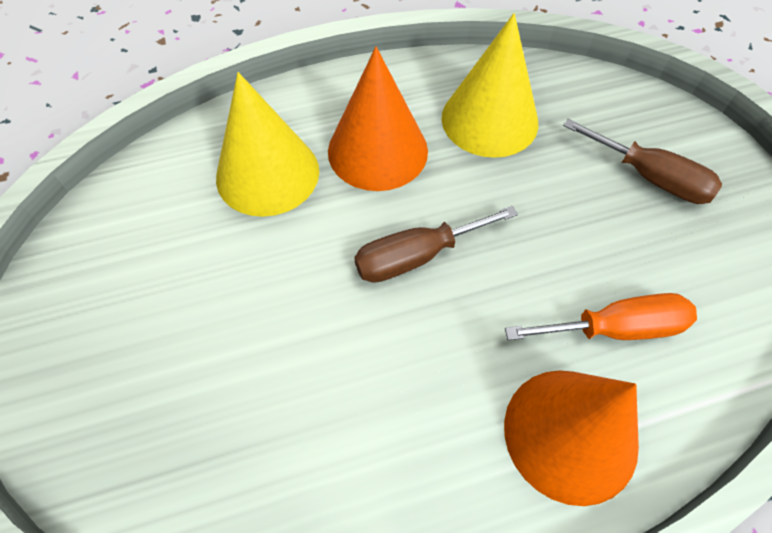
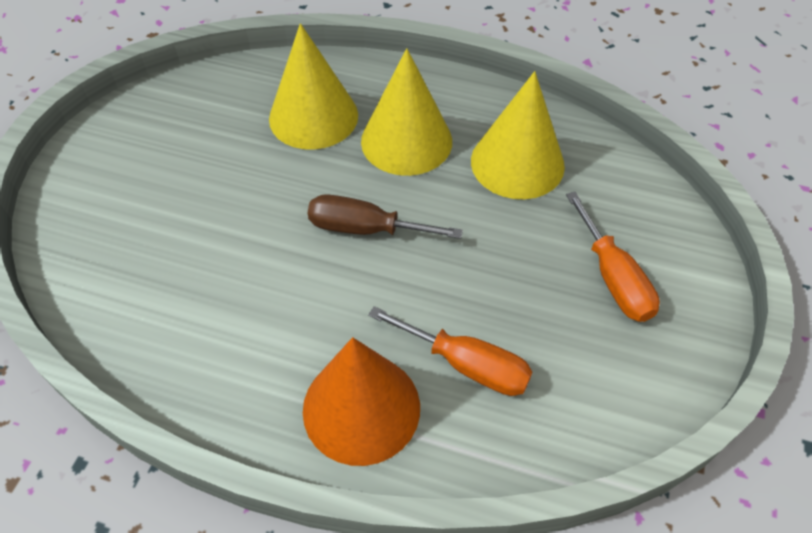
camera: 35 degrees right, 5 degrees down
orange cone [328,47,428,191] -> yellow cone [361,48,452,176]
brown screwdriver [563,119,722,204] -> orange screwdriver [566,192,660,322]

